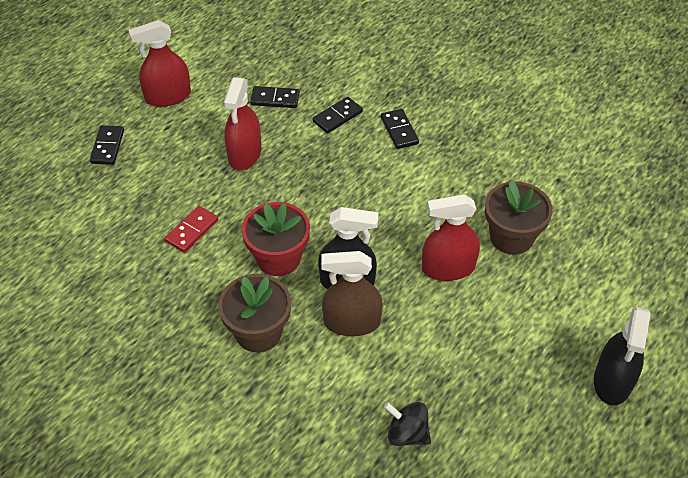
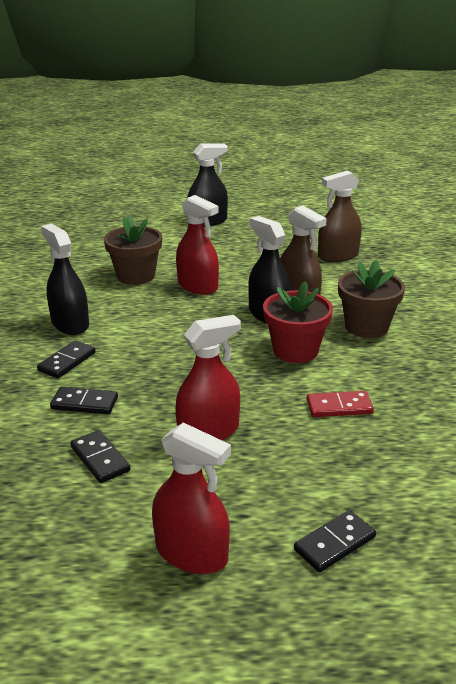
camera: 130 degrees left, 20 degrees down
black spinning top [384,402,431,446] -> brown spray bottle [318,170,362,262]
none -> black spray bottle [41,224,89,335]

